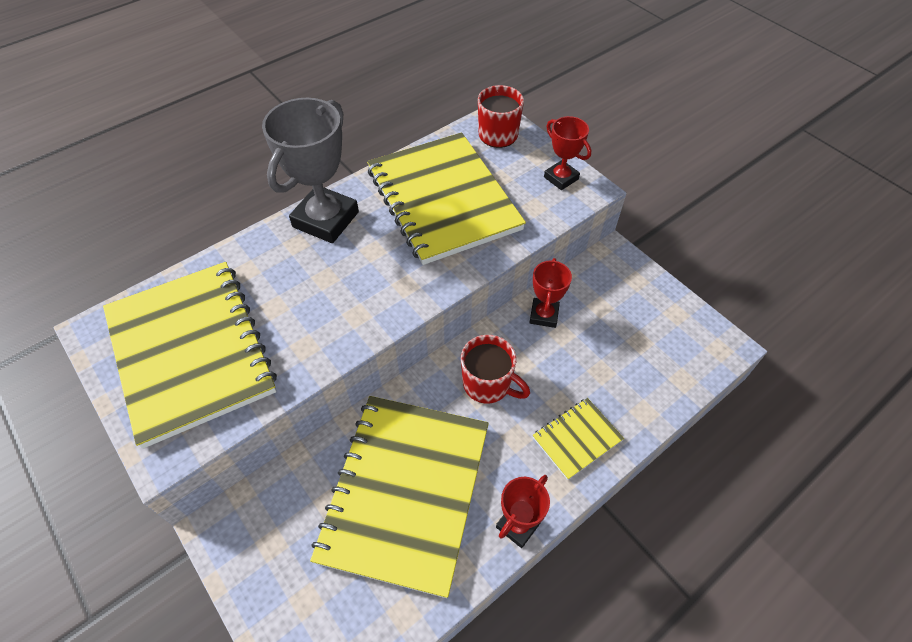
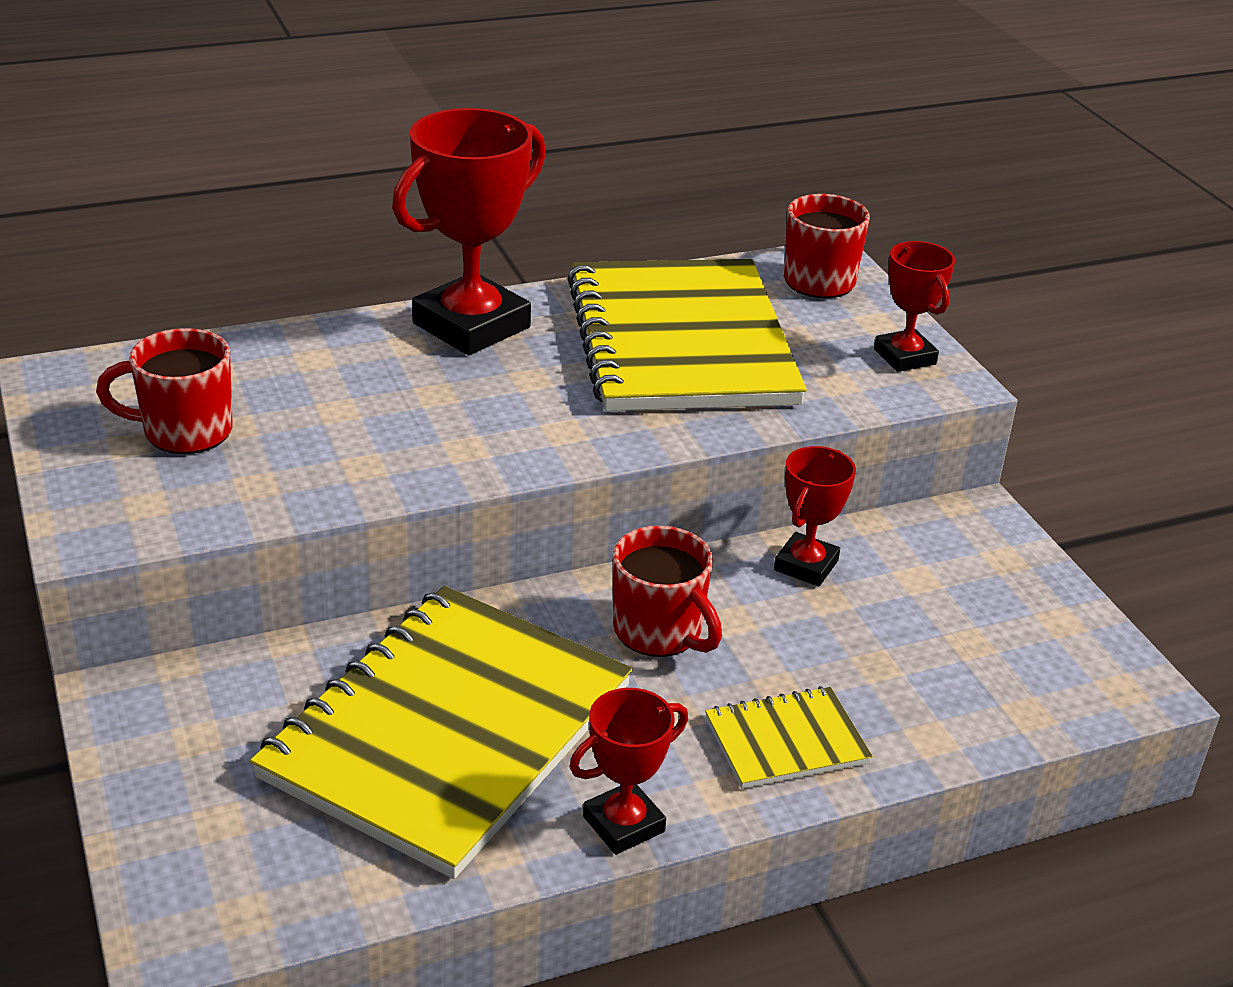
camera: 15 degrees right, 20 degrees down
yellow notebook [103,262,277,449] -> red mug [96,328,233,454]
grey trophy [262,98,359,243] -> red trophy [392,108,546,355]

